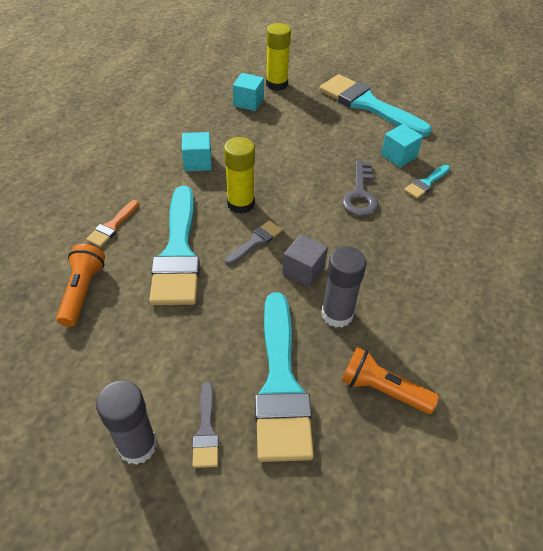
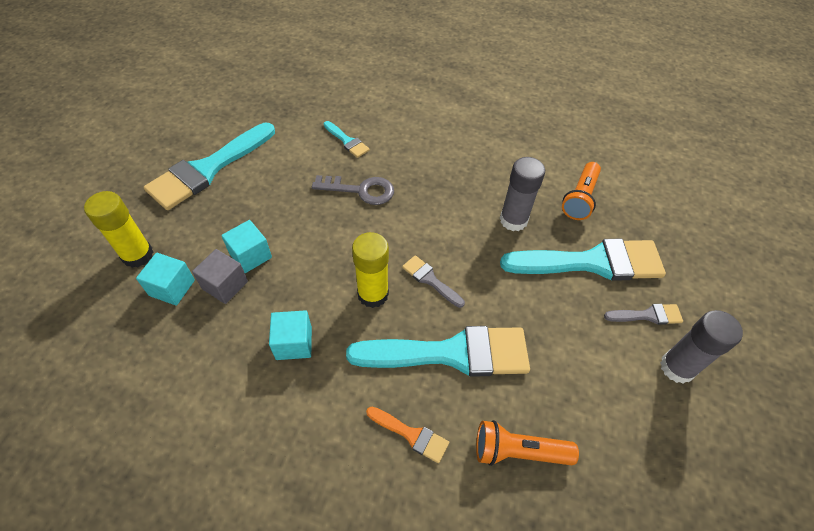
camera: 90 degrees left, 5 degrees up
grey cube [283,234,328,288] -> grey cube moved to [192,249,248,304]
turquoise cube [381,124,423,167] -> turquoise cube moved to [221,220,272,273]

